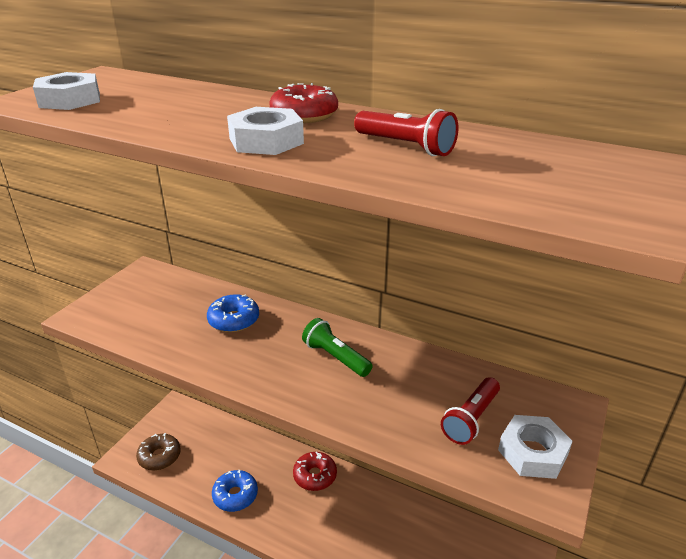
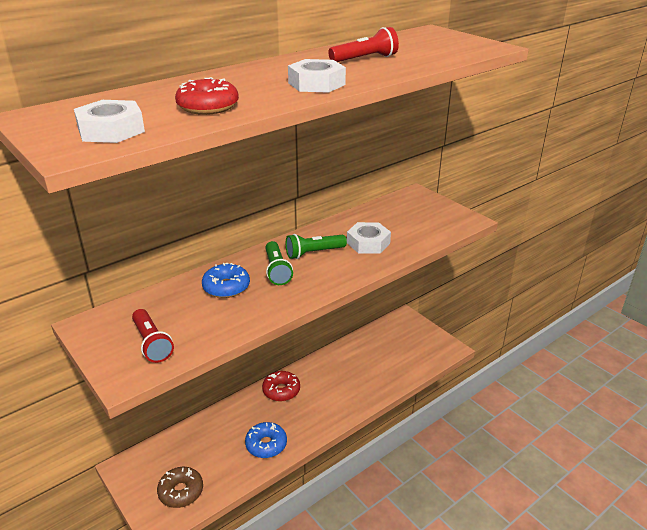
camera: 65 degrees left, 0 degrees up
red donut [269,83,338,123] -> red donut moved to [175,77,239,115]
red flashlight [441,377,500,445] -> red flashlight moved to [132,309,174,363]
white nut [498,415,572,479] -> white nut moved to [347,222,391,254]
none -> green flashlight [265,241,293,285]

